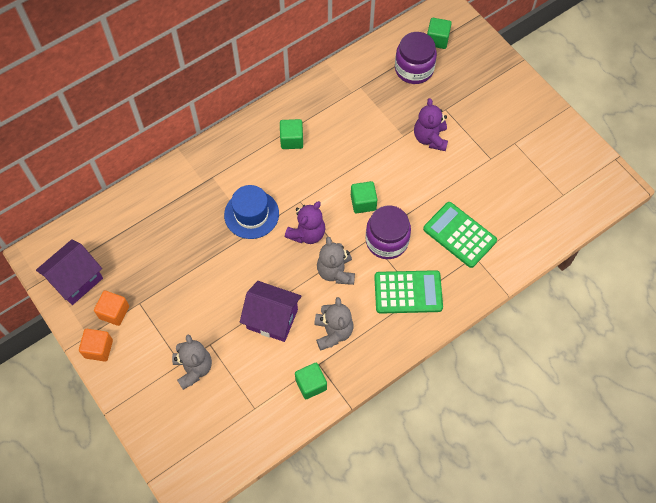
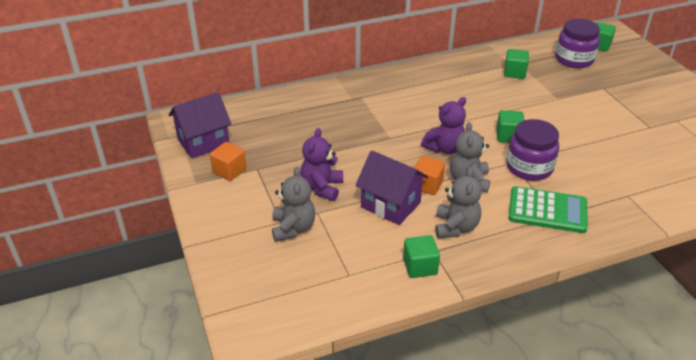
camera: 15 degrees right, 25 degrees down
orange cube [79,329,113,362] -> orange cube moved to [414,156,445,195]
blue hat [224,185,279,239] -> none
green cube [280,119,303,149] -> green cube moved to [504,49,529,79]
purple teddy bear [414,98,448,151] -> purple teddy bear moved to [300,128,343,201]
green calculator [423,202,497,268] -> none

